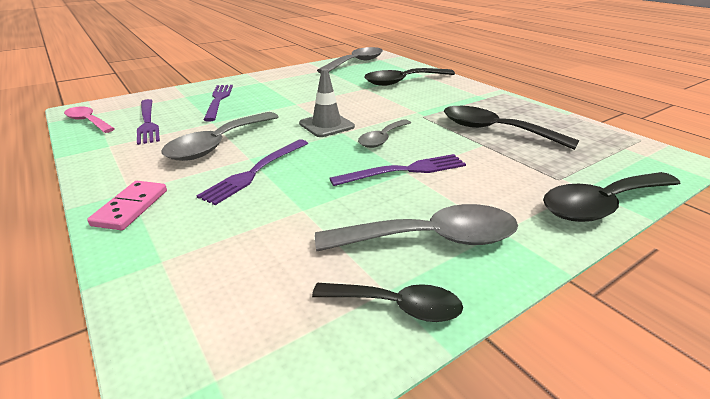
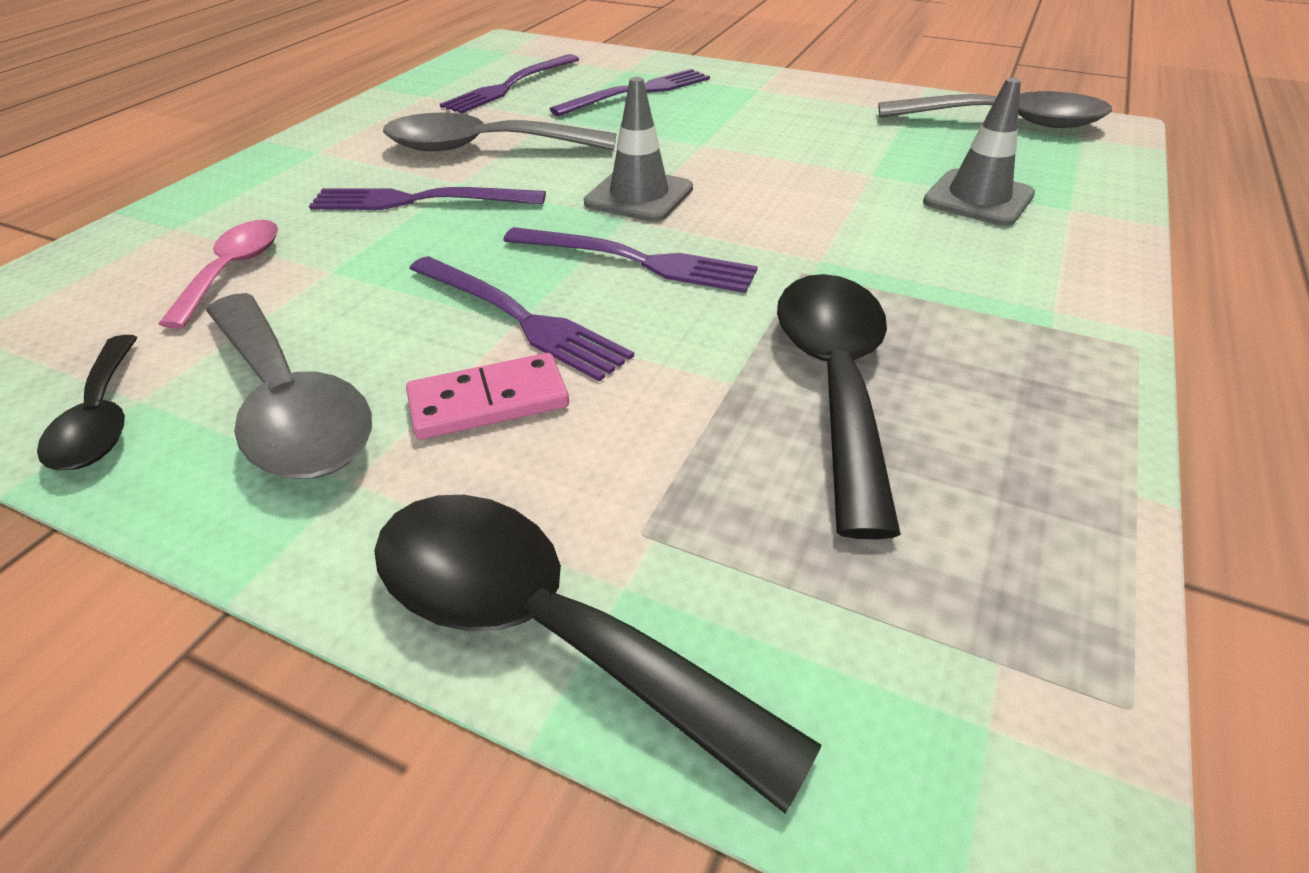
camera: 60 degrees right, 10 degrees up
pink spoon [64,107,115,133] -> pink spoon moved to [159,220,278,329]
pink domino [87,181,167,230] -> pink domino moved to [406,353,569,440]
grey spoon [358,119,411,148] -> purple fork [503,227,758,293]
black spoon [364,68,455,86] -> grey traffic cone [923,78,1035,226]

